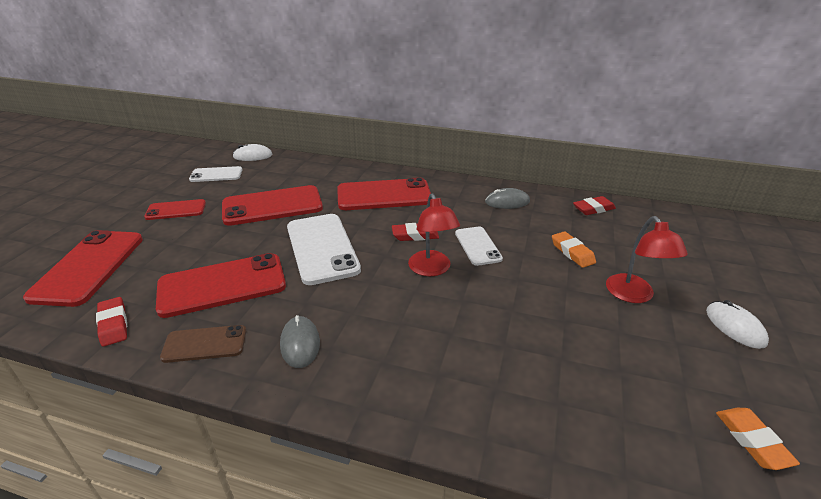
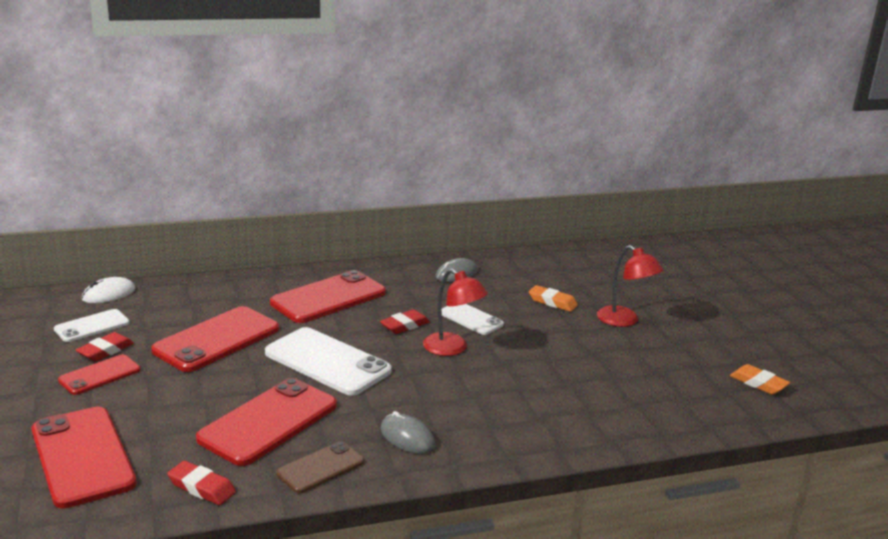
camera: 35 degrees left, 10 degrees down
red eraser [573,196,616,215] -> red eraser moved to [76,332,134,362]
white mouse [706,300,769,349] -> none

